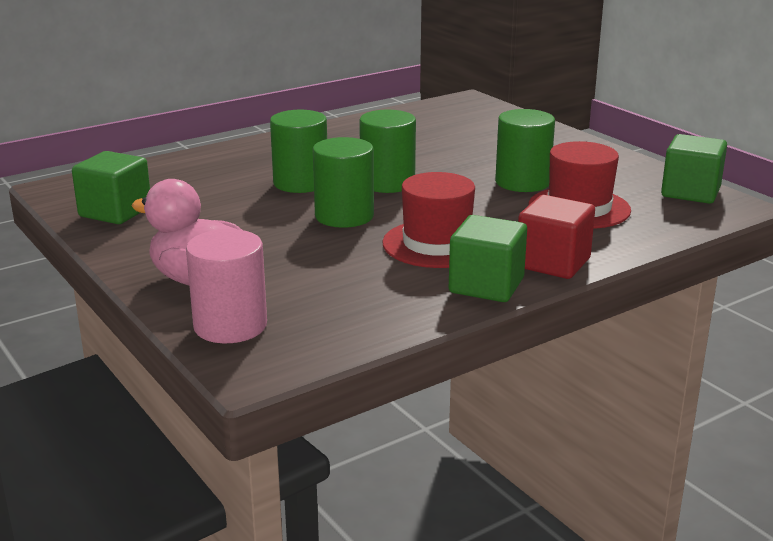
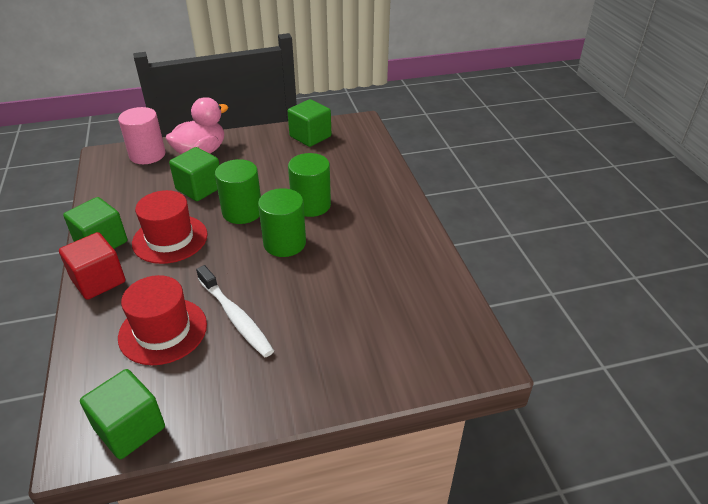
camera: 110 degrees right, 15 degrees up
green cylinder [495,109,555,192] -> white toothbrush [196,265,274,357]
none -> green cube [169,147,220,201]

